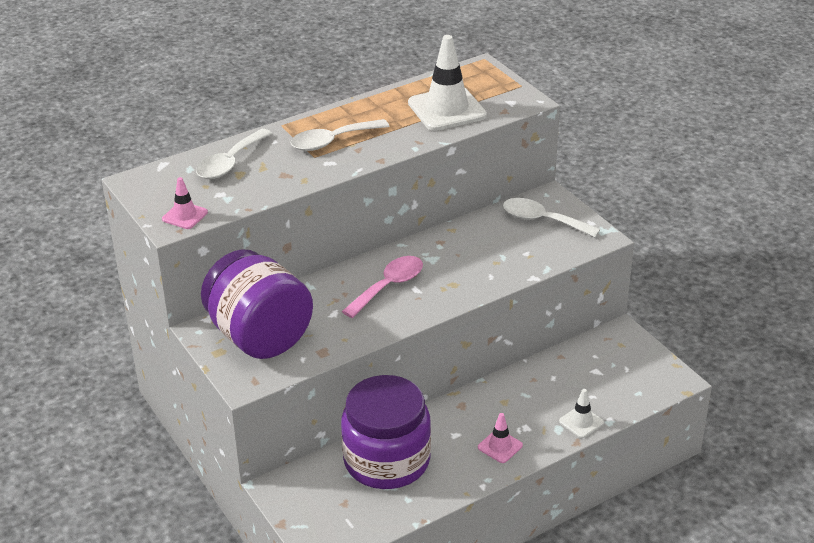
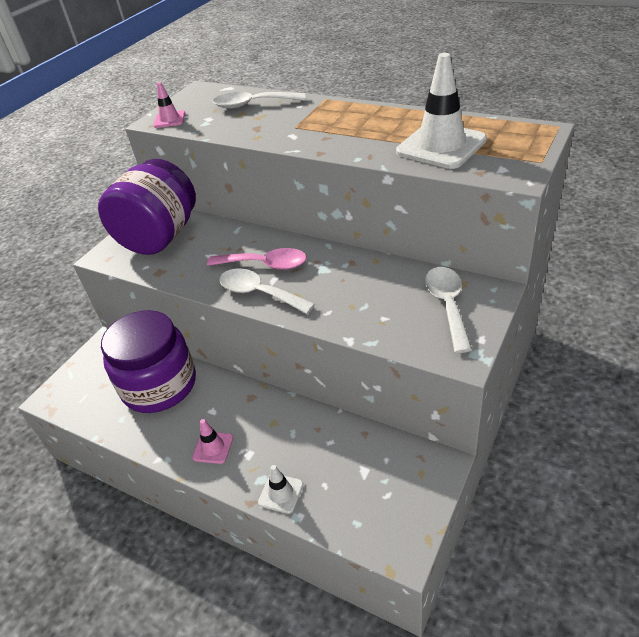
camera: 65 degrees right, 5 degrees up
white spoon [290,119,390,151] -> white spoon moved to [219,268,315,314]

